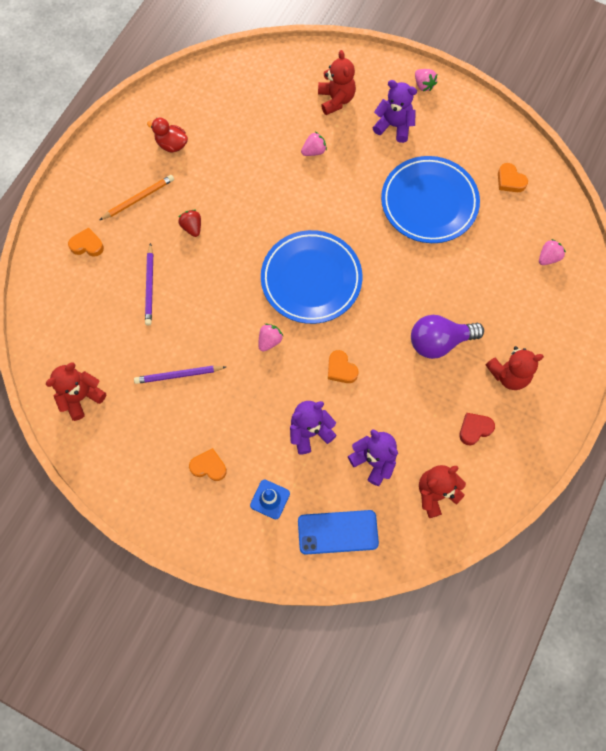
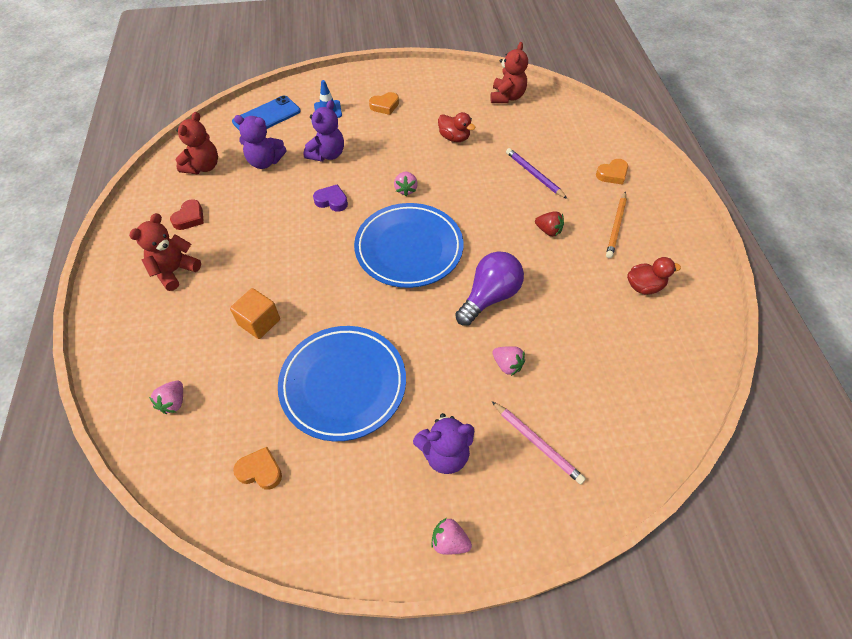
camera: 145 degrees right, 15 degrees down
purple pencil [134,366,226,384] -> red duck [438,112,476,142]
pink strawberry [301,132,327,156] -> pink strawberry turned 75 degrees counterclockwise [492,346,525,376]
red teddy bear [318,50,356,115] -> pink pencil [492,401,586,484]
orange heart [328,350,358,383] -> purple heart [313,184,348,212]
purple light bulb [411,315,484,359] -> purple light bulb moved to [455,251,524,326]
none -> orange cube [230,288,280,339]

